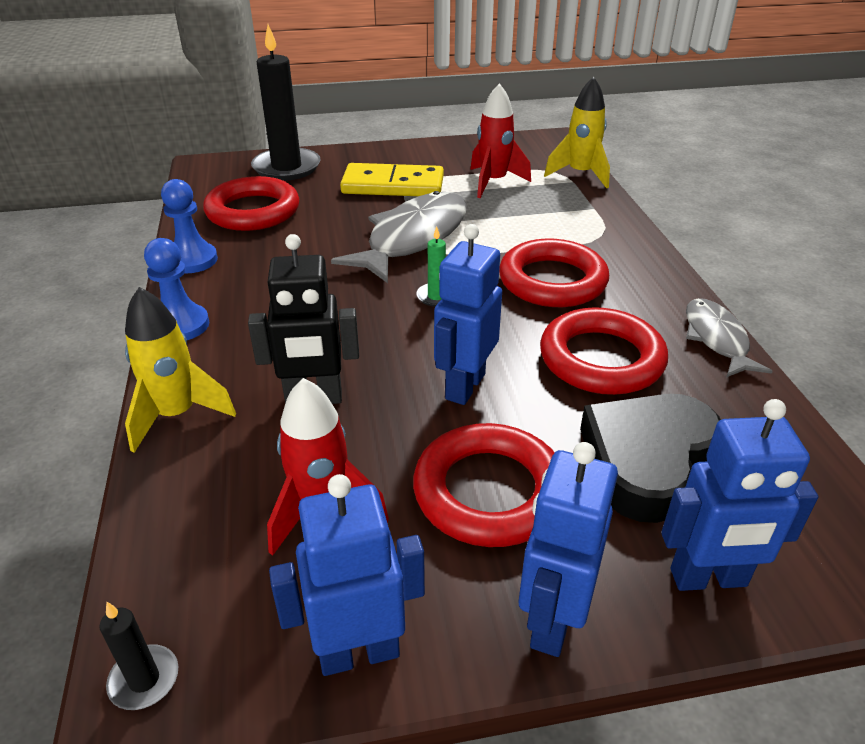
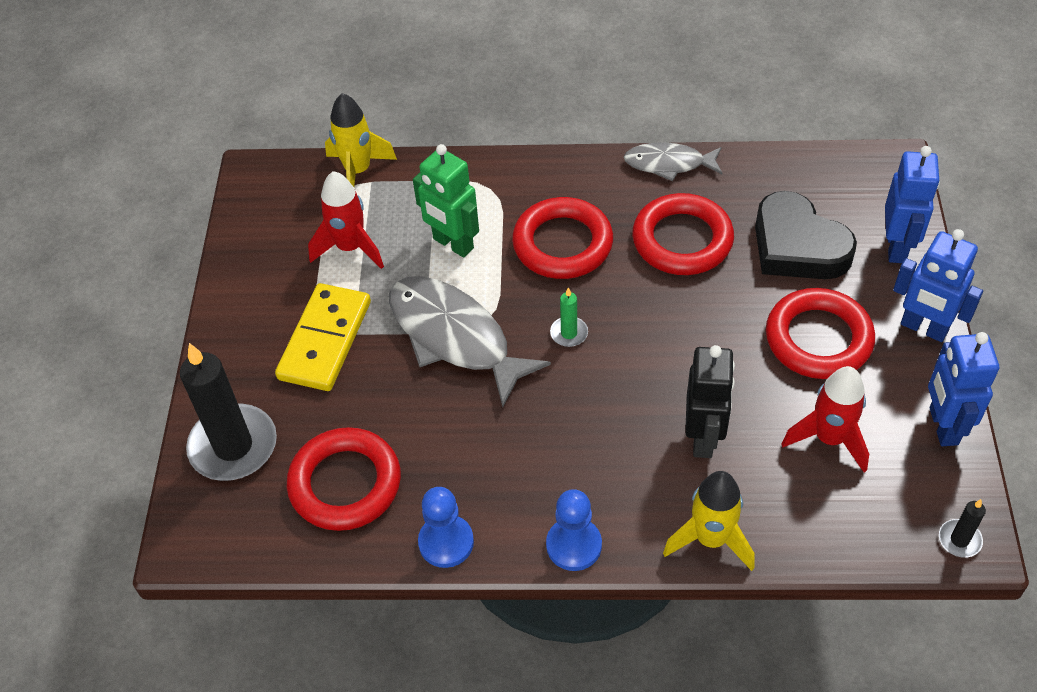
camera: 75 degrees left, 15 degrees up
blue robot [434,224,502,405] -> none
none -> green robot [413,144,479,258]

